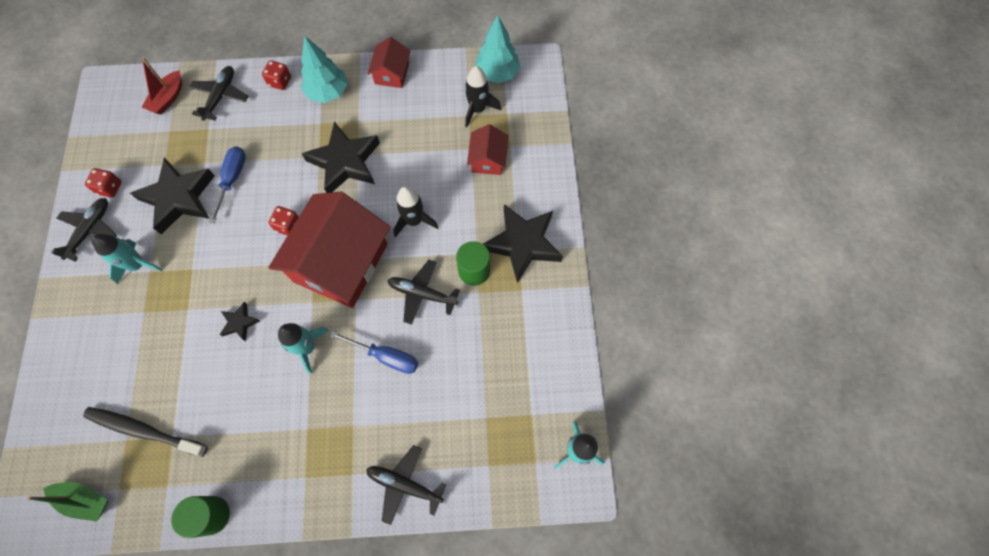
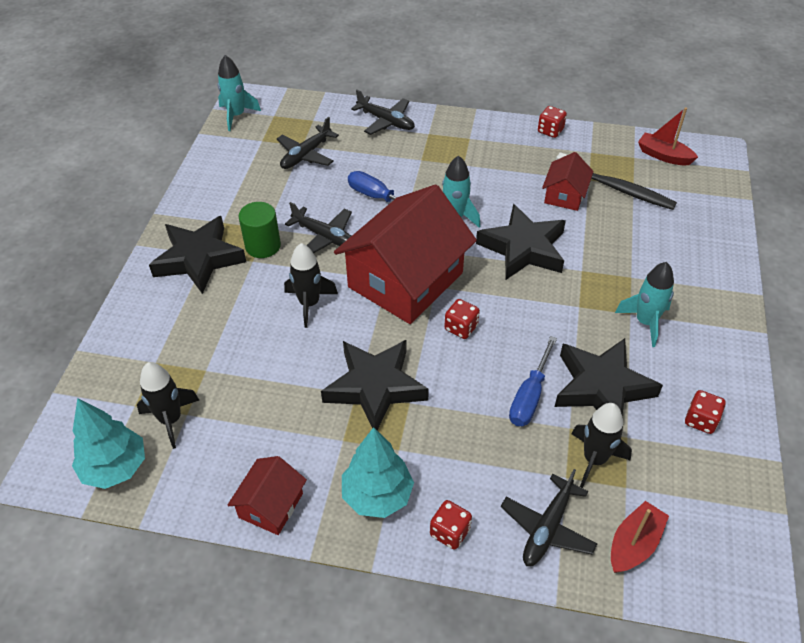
camera: 165 degrees left, 20 degrees down
green boat [27,482,108,522] -> red boat [638,107,698,165]
black plane [51,198,117,262] -> black plane moved to [277,117,339,169]
green cylinder [171,496,230,538] -> red dice [538,106,567,138]
black star [220,302,260,341] -> black star [476,204,566,280], size x2.14
red house [467,124,508,175] -> red house moved to [542,152,593,211]
none -> black rocket [572,403,632,488]

